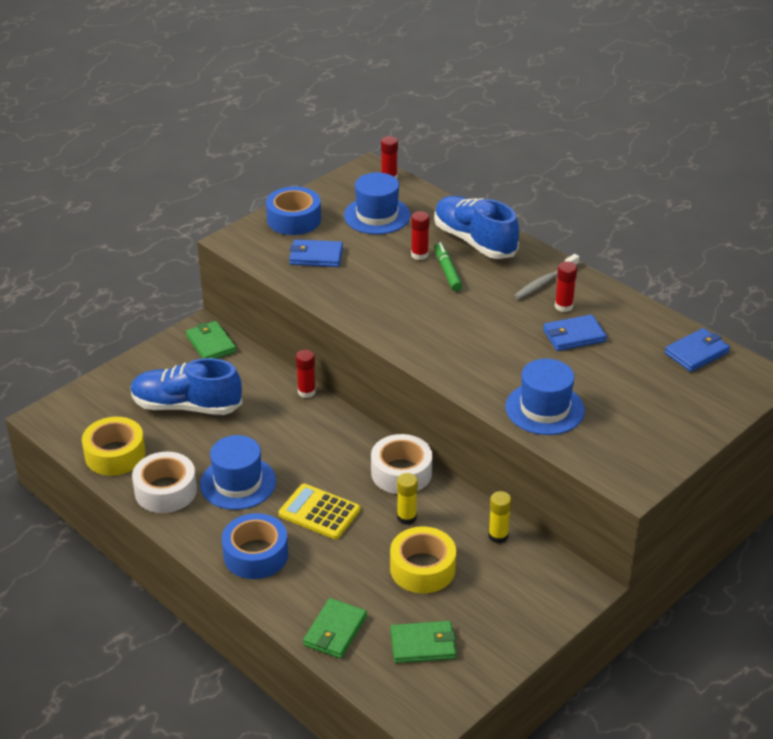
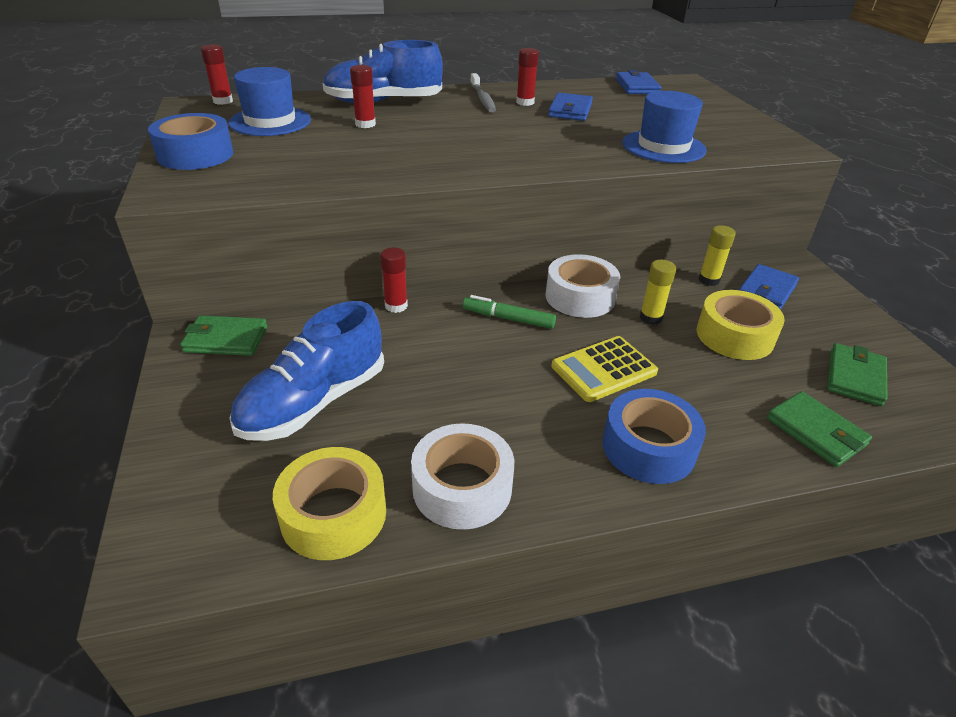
camera: 60 degrees left, 0 degrees up
blue hat [200,435,276,510] -> none
blue wallet [289,239,343,267] -> blue wallet moved to [739,264,799,310]
green marker [434,242,462,291] -> green marker moved to [463,295,556,329]

